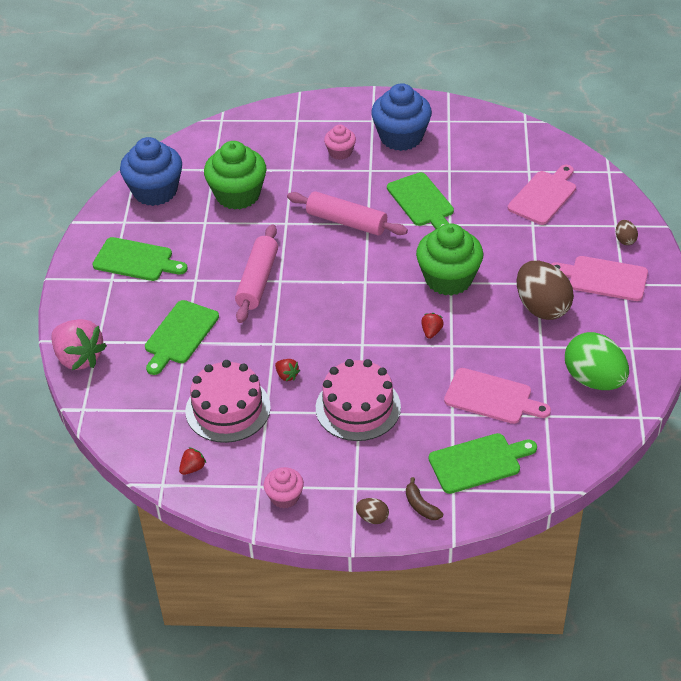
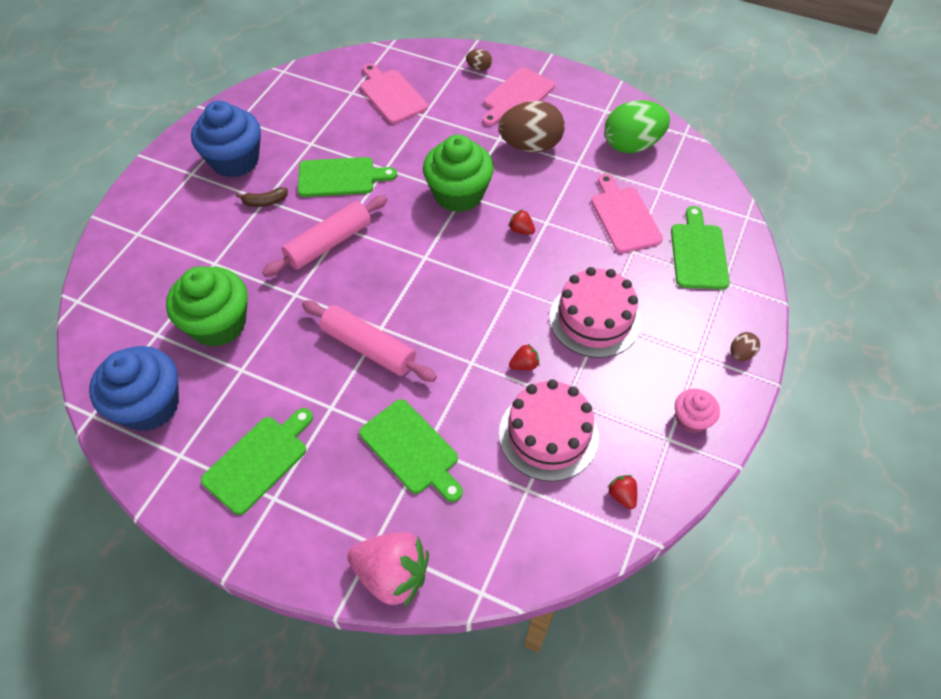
camera: 70 degrees left, 10 degrees up
pink strawberry [51,319,107,370] -> pink strawberry turned 45 degrees clockwise [347,532,429,608]
pink cupcake [324,125,356,160] -> none
brown banana [406,477,443,520] -> brown banana moved to [236,187,288,207]
pink cutting board [444,368,551,424] -> pink cutting board turned 60 degrees counterclockwise [591,174,663,253]

